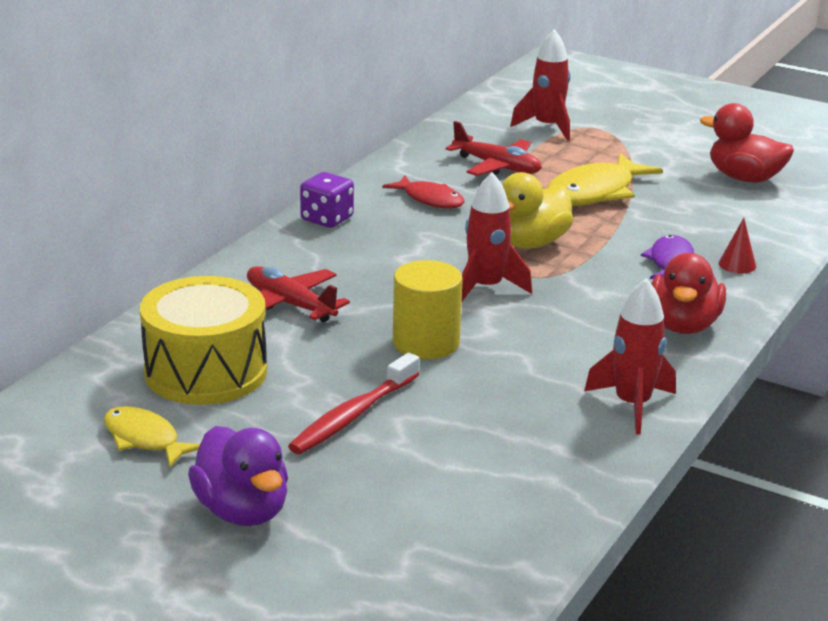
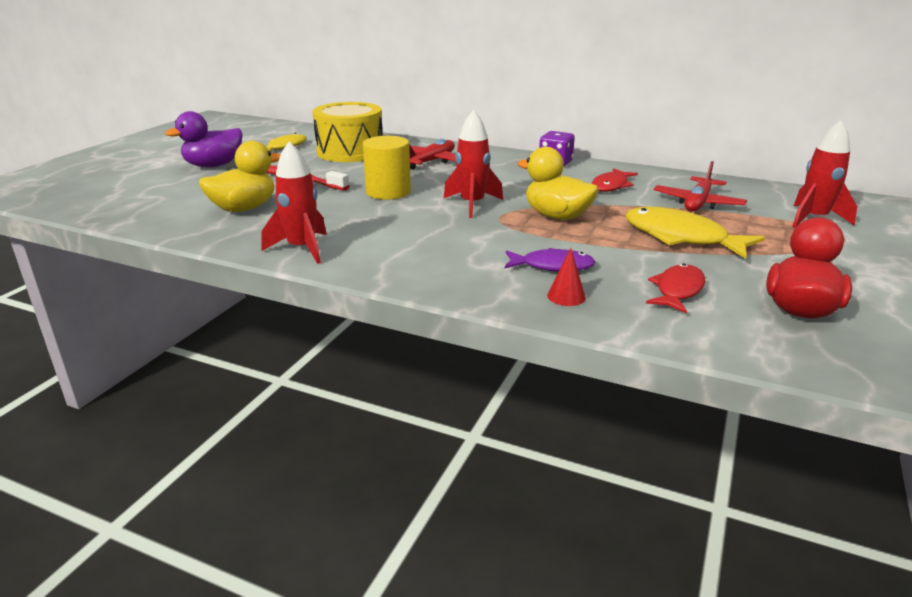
camera: 85 degrees right, 0 degrees up
red duck [651,253,726,334] -> none
none -> yellow duck [199,141,281,212]
none -> red fish [646,264,705,314]

